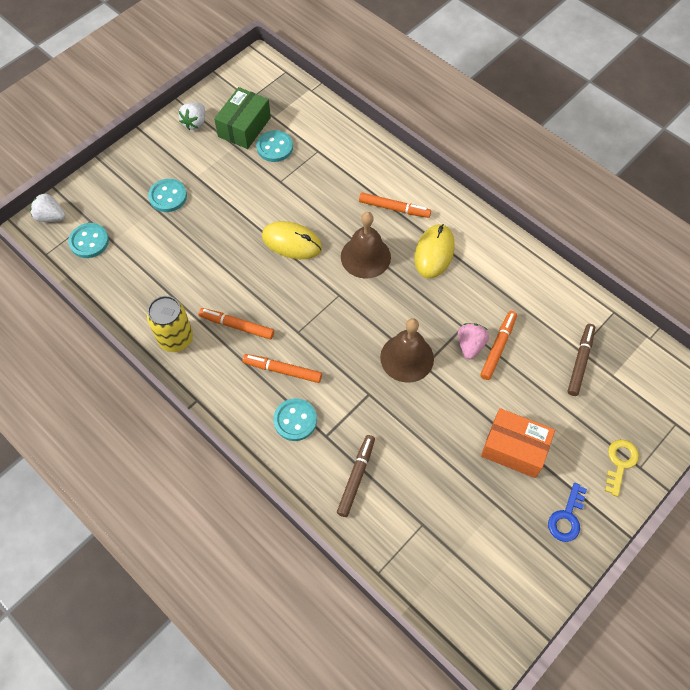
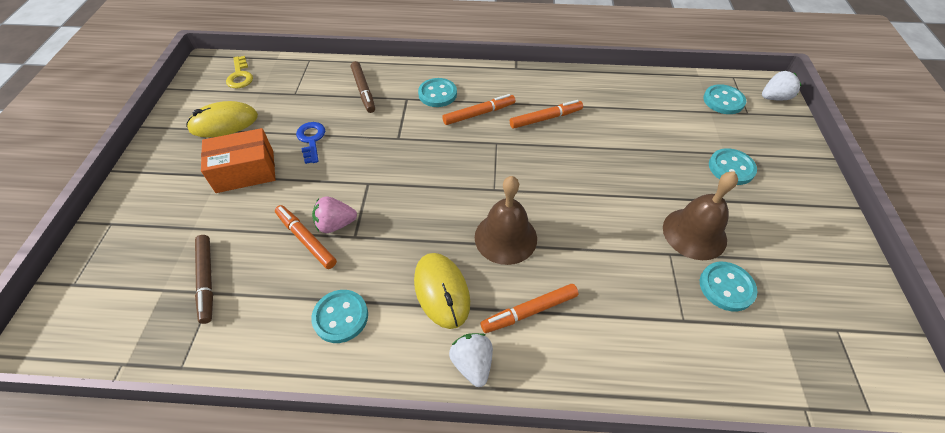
camera: 140 degrees right, 10 degrees down
yellow can [147,296,193,352] -> none
white strawberry [178,102,205,130] -> white strawberry moved to [449,333,493,387]
green box [214,87,271,149] -> none
yellow mouse [262,221,322,259] -> yellow mouse moved to [186,101,258,137]
brown bell [380,318,434,383] -> brown bell moved to [663,171,738,260]
pink strawberry [458,323,489,359] -> pink strawberry turned 105 degrees clockwise [312,196,357,233]
orange marker [480,311,517,380] -> orange marker turned 150 degrees clockwise [275,205,337,269]
blue key [548,483,587,542] -> blue key moved to [296,122,325,164]
yellow key [605,439,639,497] -> yellow key moved to [226,56,253,89]
none -> turquoise button [311,290,368,343]

